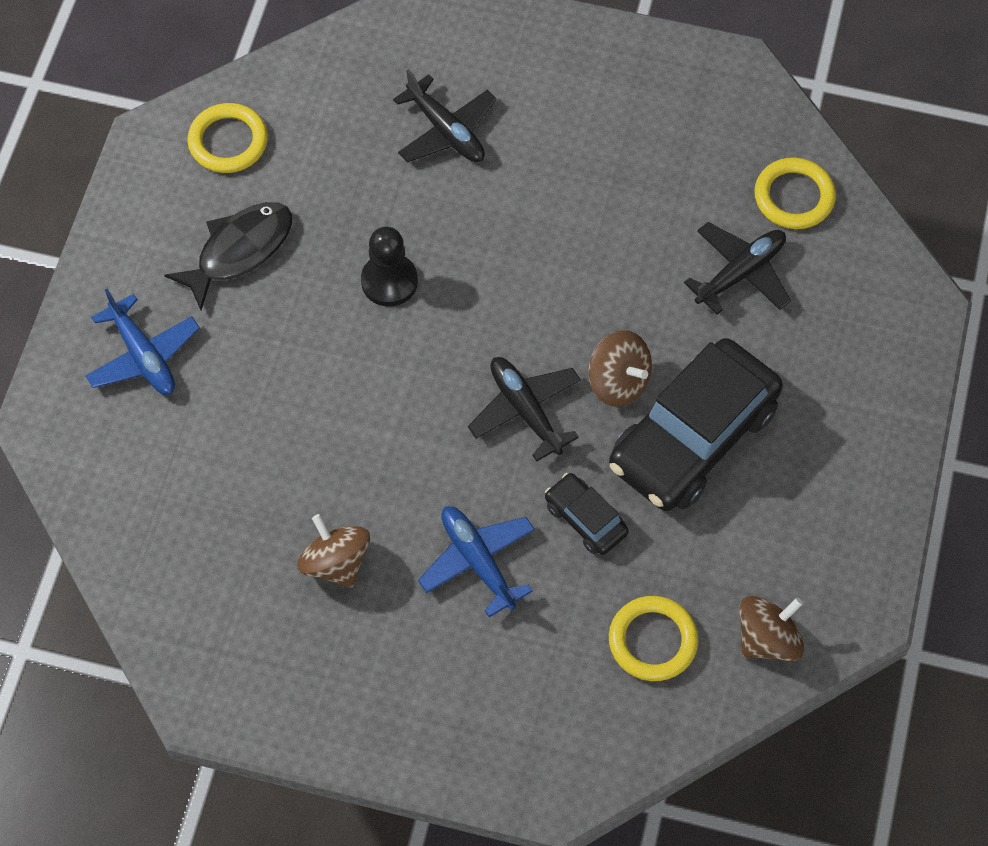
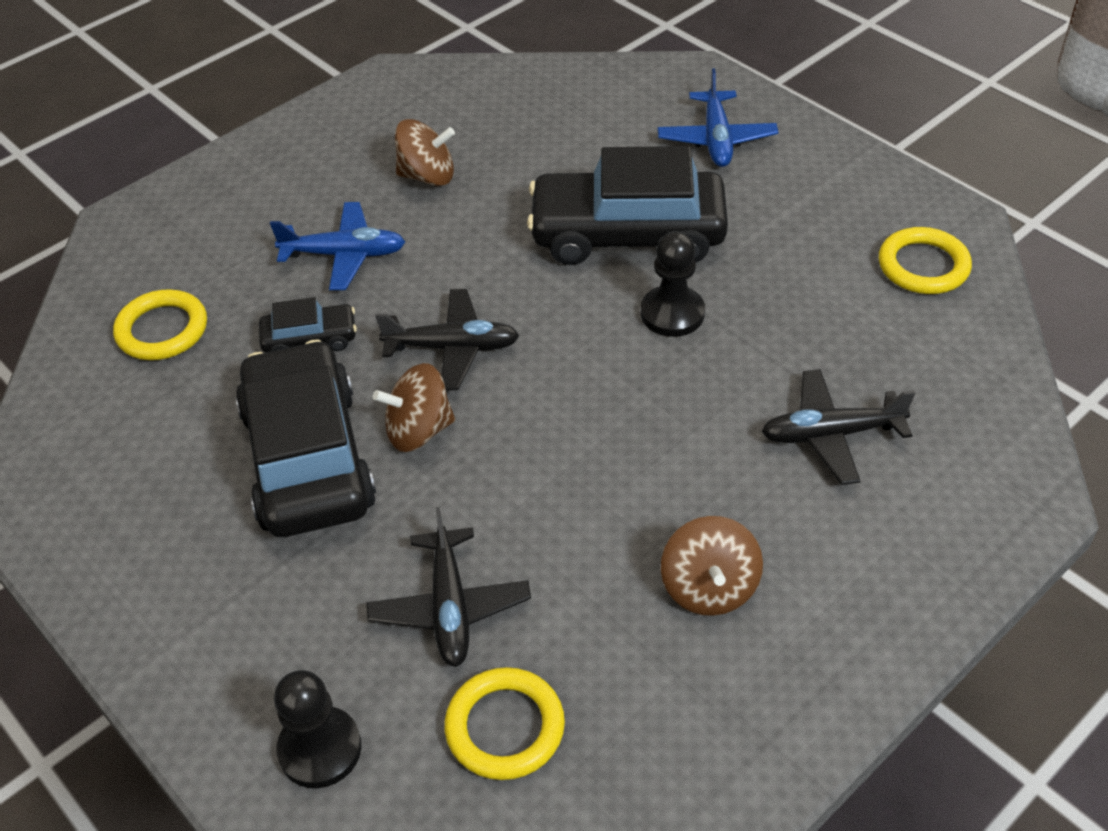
camera: 125 degrees right, 15 degrees down
blue plane [85,289,200,395] -> blue plane turned 90 degrees counterclockwise [658,68,778,167]
black fish [164,202,292,311] -> none
brown spinning top [739,596,804,661] -> brown spinning top moved to [661,516,763,616]
none -> black pawn [274,670,362,788]
none -> black car [527,146,728,265]

